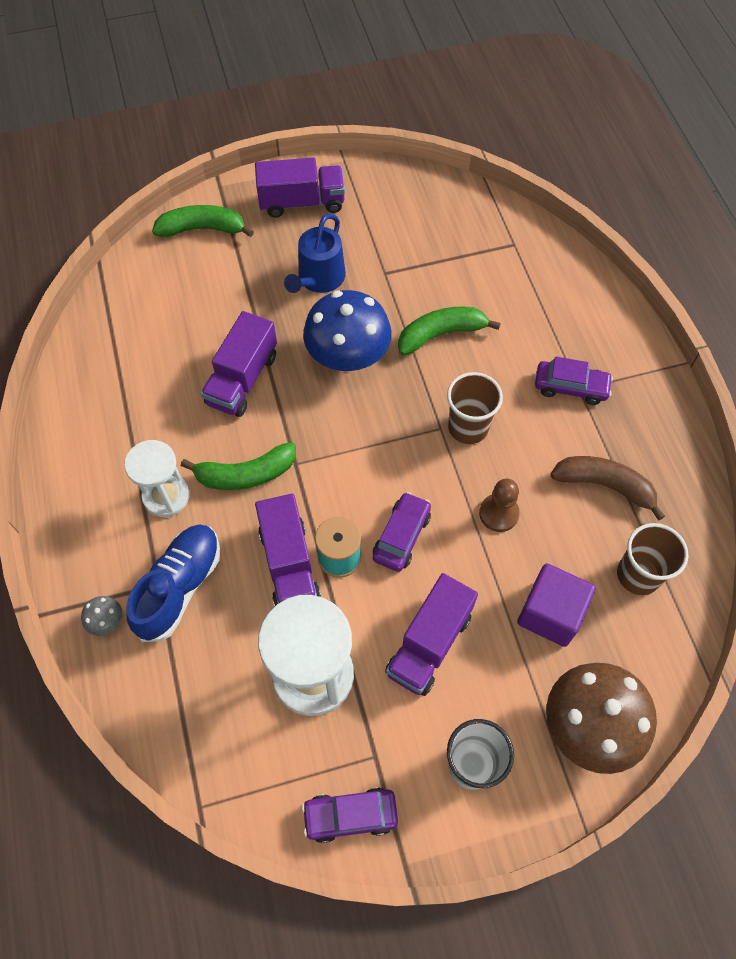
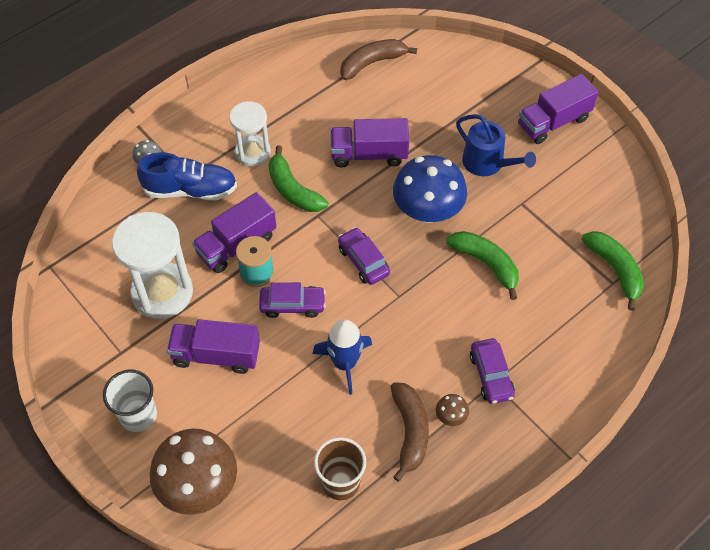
camera: 65 degrees right, 5 degrees down
green banana [152,205,254,237] -> green banana moved to [582,231,644,311]
purple truck [255,158,345,218] -> purple truck turned 90 degrees clockwise [518,74,599,144]
blue watering can [284,214,346,293] -> blue watering can turned 135 degrees counterclockwise [456,114,536,176]
purple car [302,787,398,843] -> purple car moved to [338,227,390,285]
brown cup [447,372,503,444] -> none
brown pawn [479,479,520,532] -> blue rocket [313,319,372,395]
purple cube [517,564,596,647] -> none
none -> brown banana [340,39,417,80]
none -> brown mushroom [436,394,469,426]

